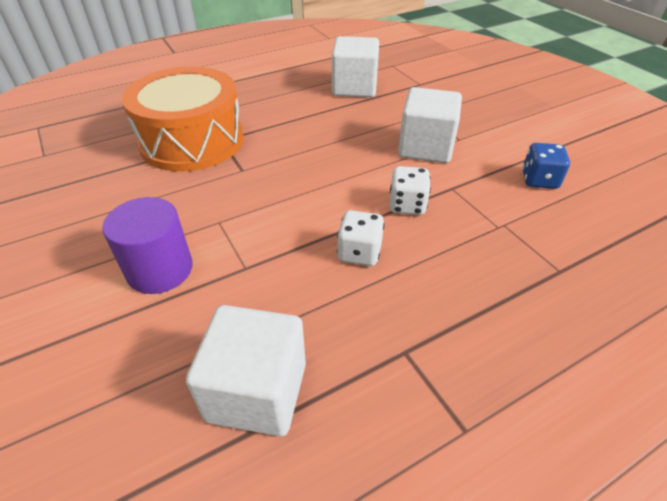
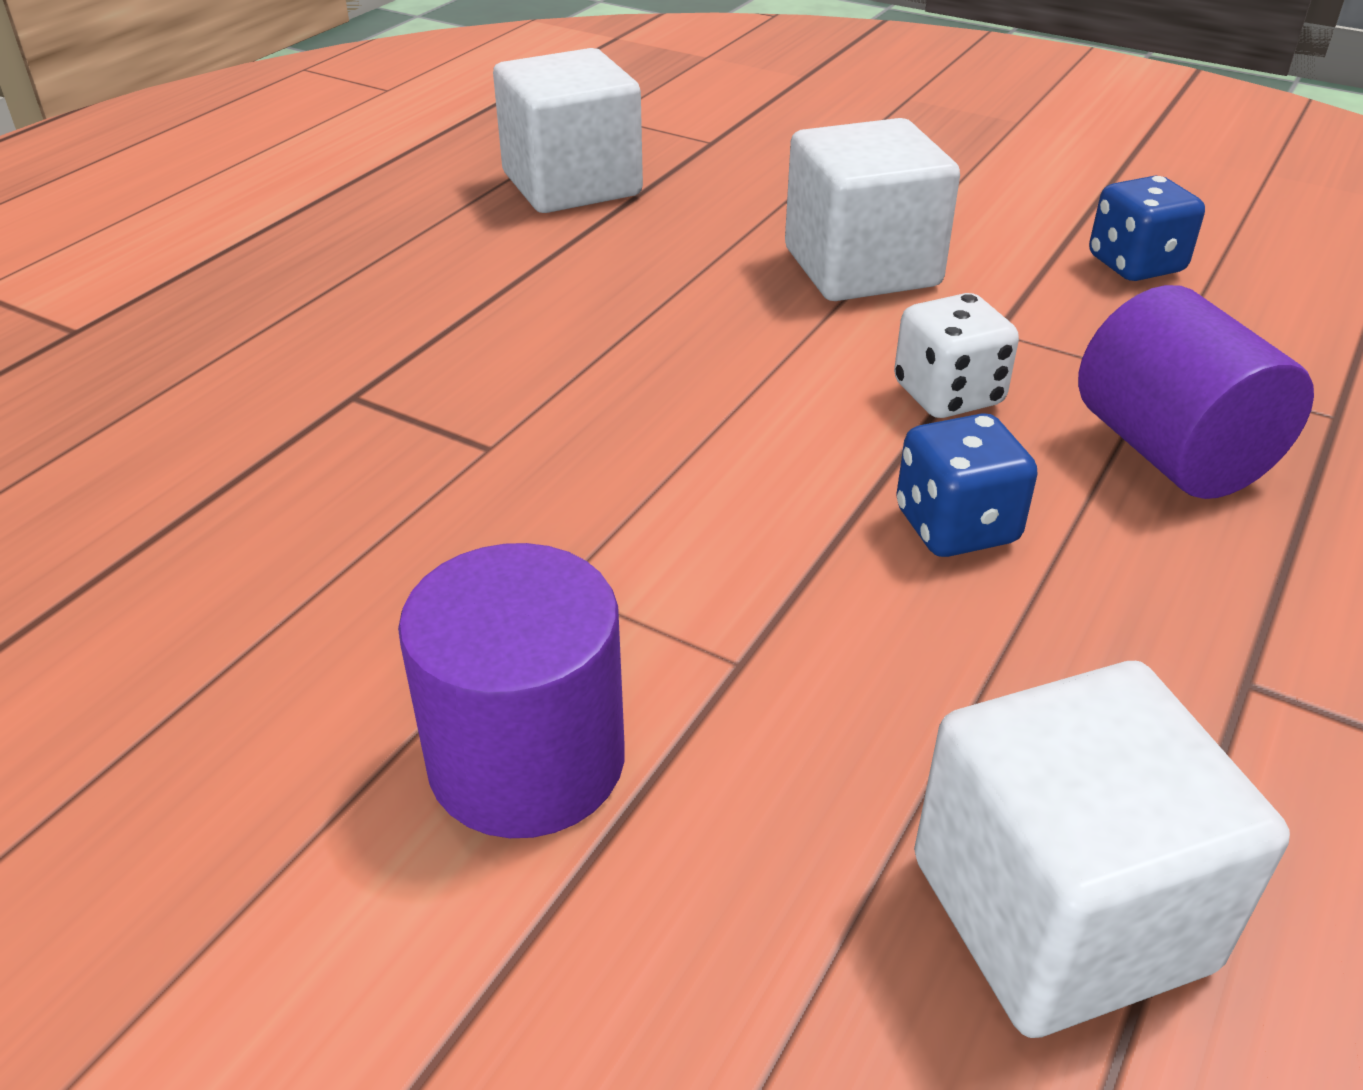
camera: 30 degrees left, 5 degrees down
orange drum [122,67,244,171] -> none
white dice [337,210,385,266] -> blue dice [896,413,1038,557]
none -> purple cylinder [1078,285,1314,499]

